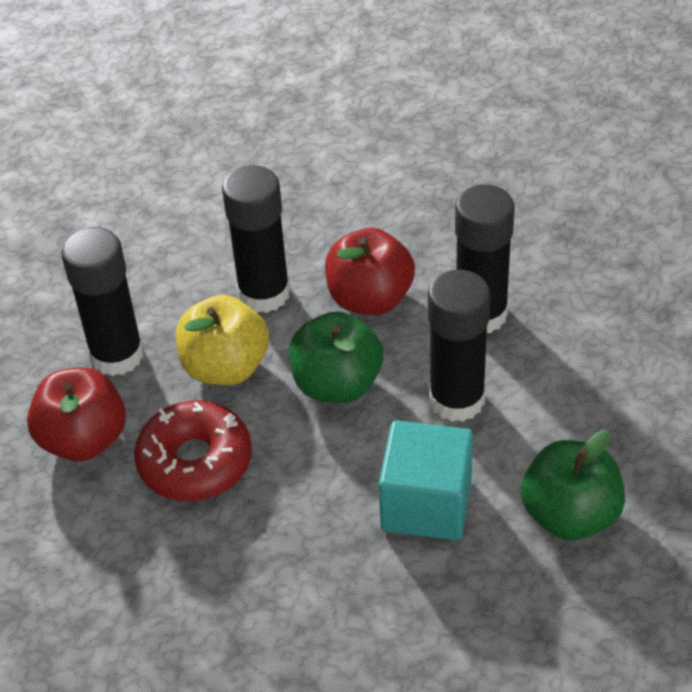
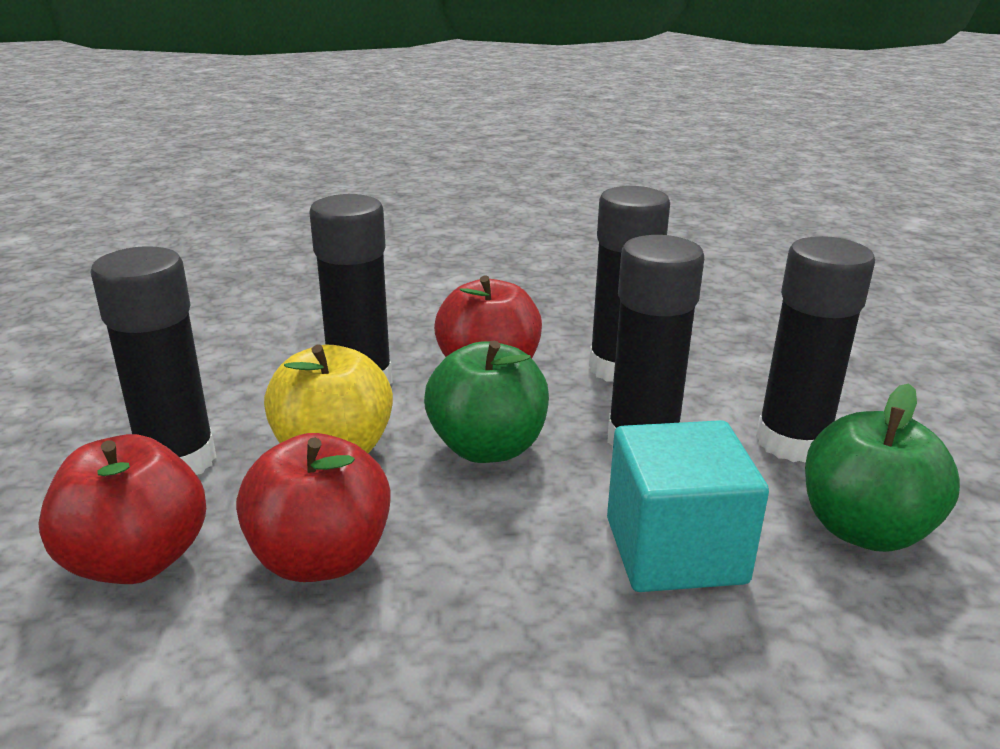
camera: 20 degrees left, 20 degrees down
red donut [134,400,252,501] -> red apple [236,433,391,582]
none -> black glue stick [756,236,875,463]

